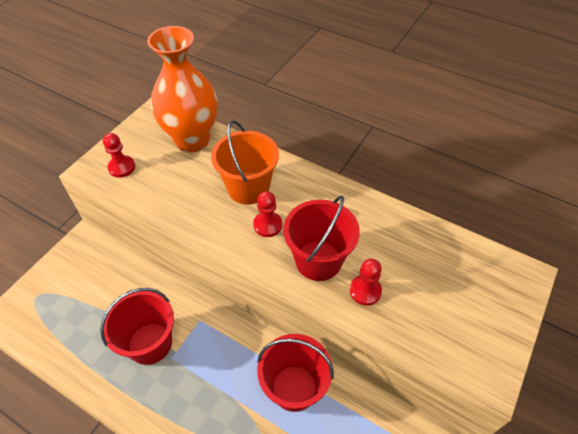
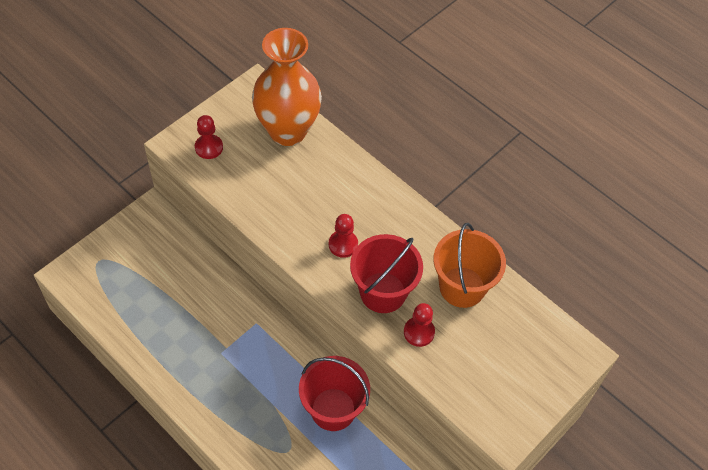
camera: 10 degrees right, 5 degrees up
red bucket [100,288,174,365] -> none
orange bucket [211,120,279,205] -> orange bucket moved to [433,223,506,308]

